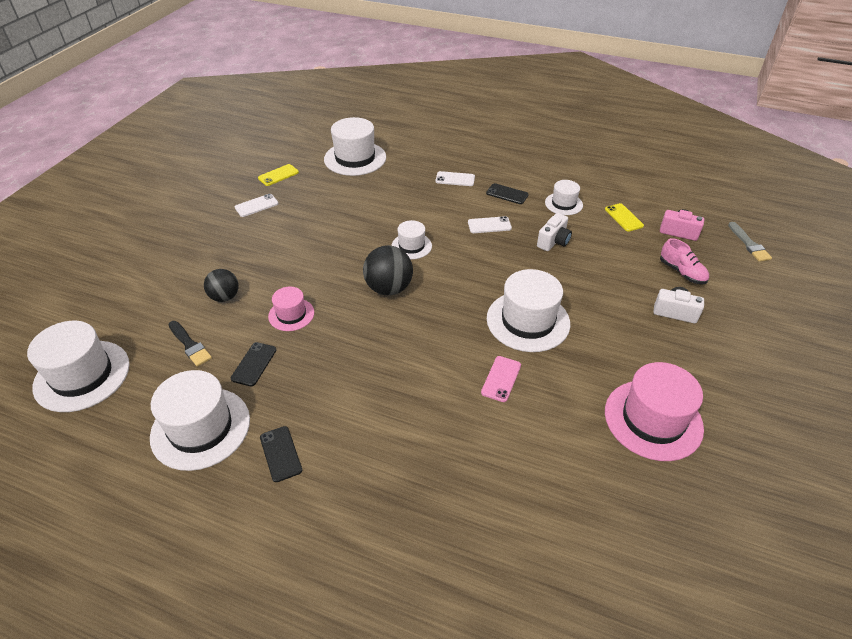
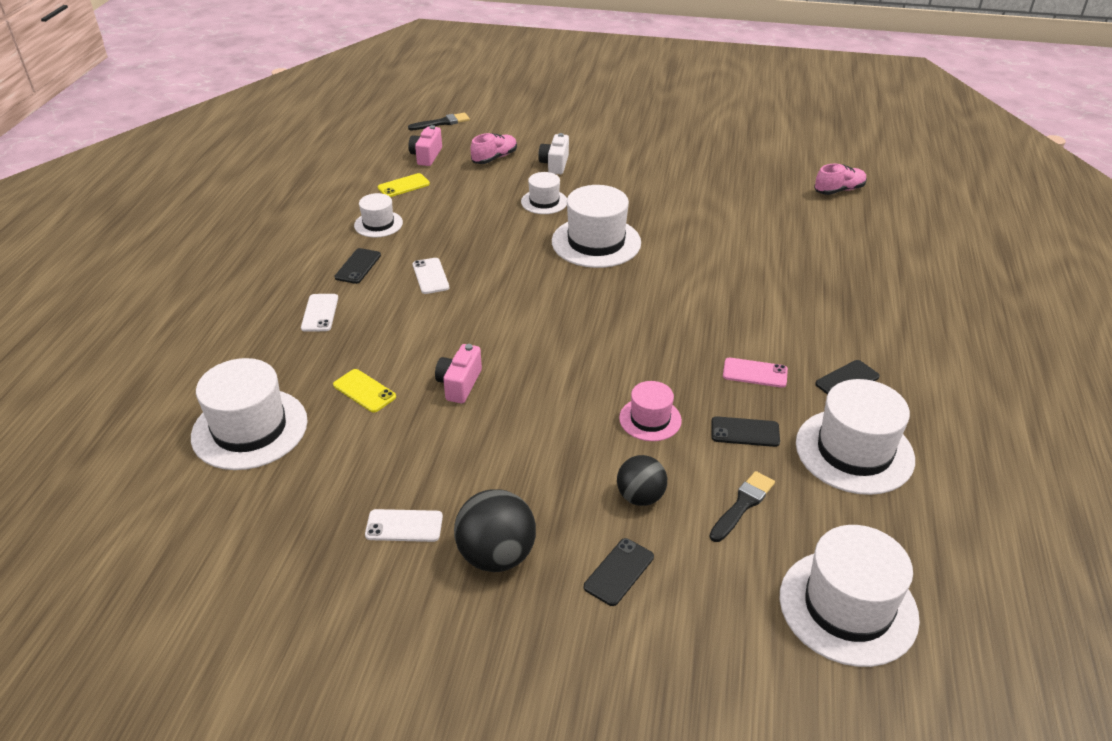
camera: 100 degrees left, 5 degrees down
white phone [235,194,279,217] -> white phone turned 45 degrees counterclockwise [365,509,443,542]
yellow phone [258,164,299,186] -> yellow phone moved to [333,369,396,413]
black ball [363,245,413,295] -> black ball moved to [454,489,536,572]
white hat [391,220,432,259] -> white hat moved to [521,172,567,214]
pink phone [481,356,521,402] -> pink phone moved to [723,358,788,388]
white camera [537,213,572,251] -> none
pink hat [605,362,704,461] -> none
grey brush [728,222,772,262] -> black brush [408,113,470,130]
none -> pink camera [435,344,482,403]
none -> black phone [584,538,654,606]
none -> pink shoe [814,164,867,195]

